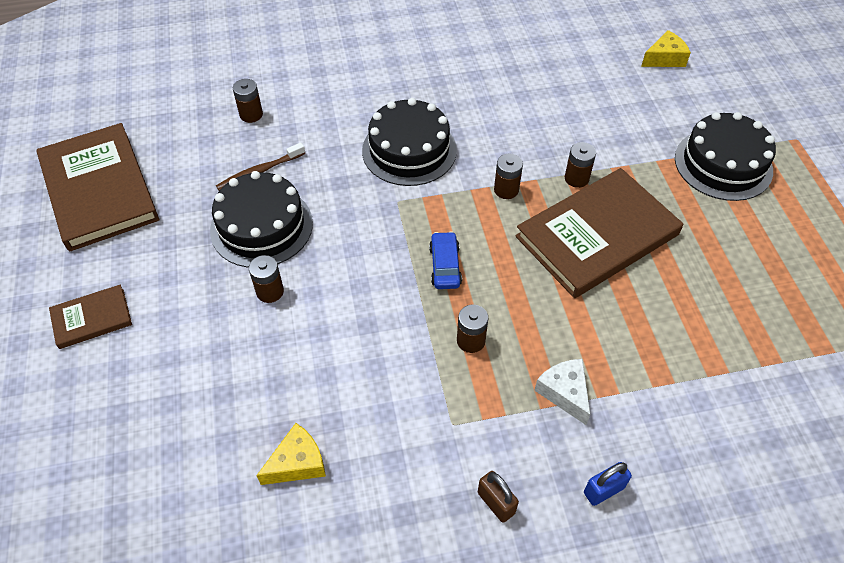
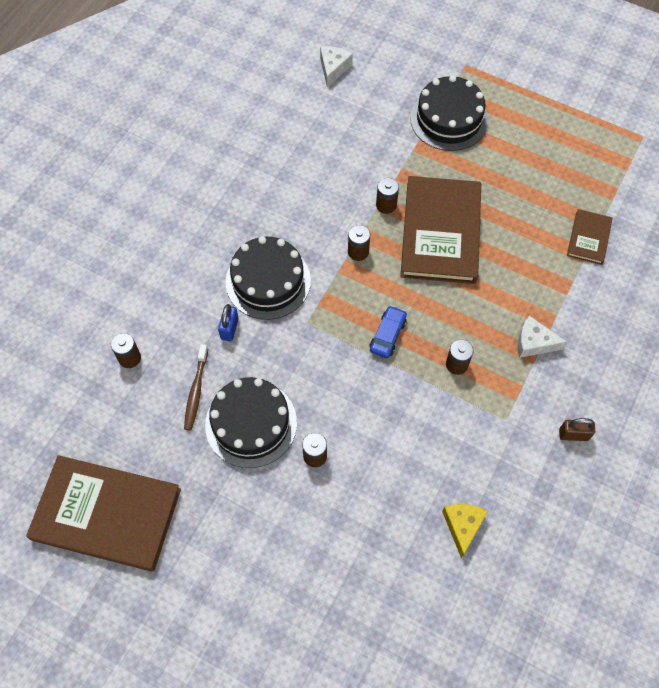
camera: 50 degrees left, 10 degrees up
brown book [49,285,132,349] -> brown book moved to [567,209,613,265]
blue car [429,231,462,289] -> blue car turned 75 degrees clockwise [370,305,407,358]
blue padlock [584,462,632,506] -> blue padlock moved to [218,304,239,341]
yellow cheese [641,30,691,67] -> white cheese [320,46,353,87]

